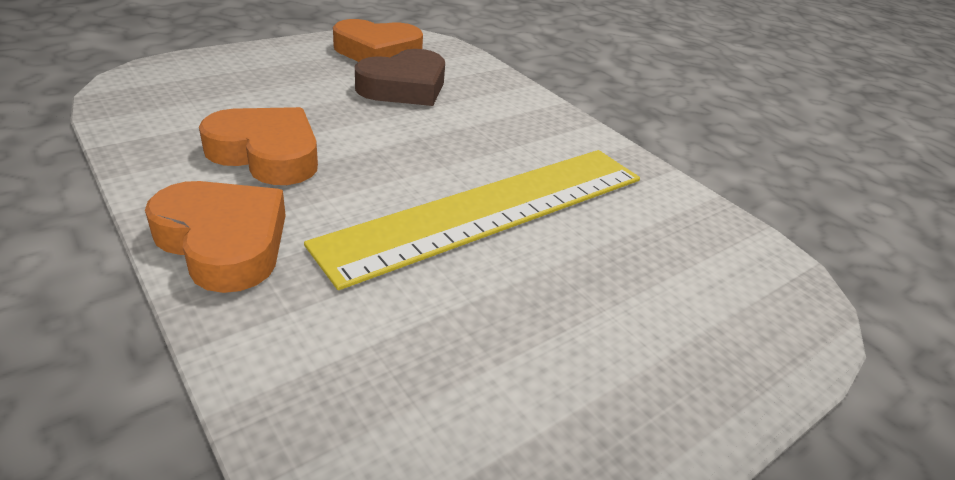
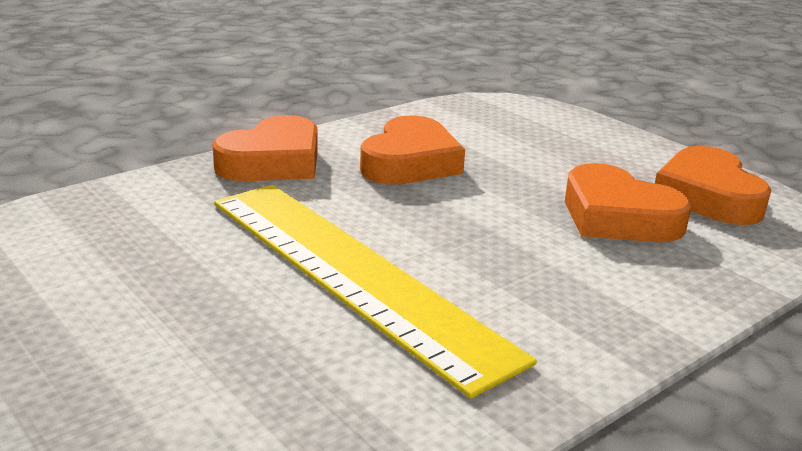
camera: 90 degrees right, 10 degrees down
brown heart [355,49,445,106] -> orange heart [565,163,691,242]

